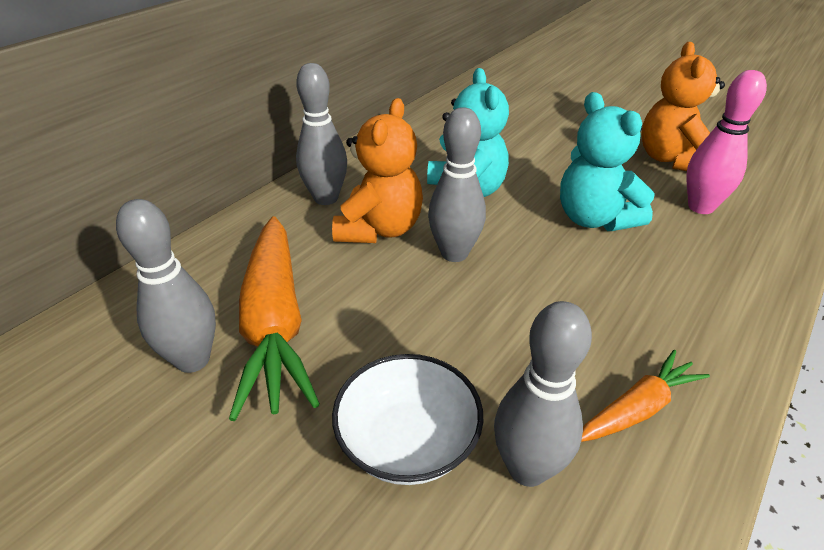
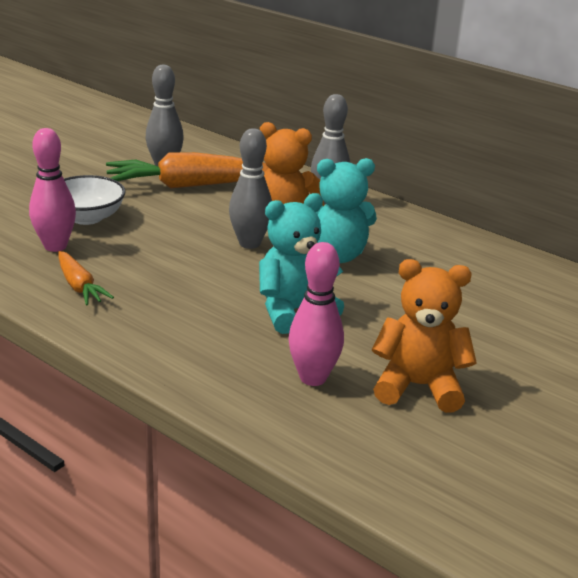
camera: 90 degrees right, 10 degrees down
grey bowling pin [494,301,592,487] -> pink bowling pin [29,128,76,252]

